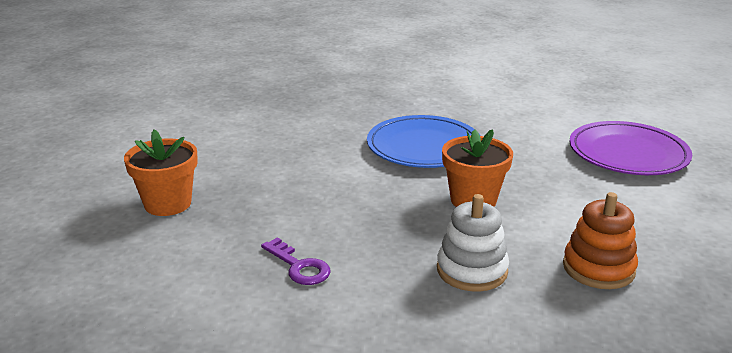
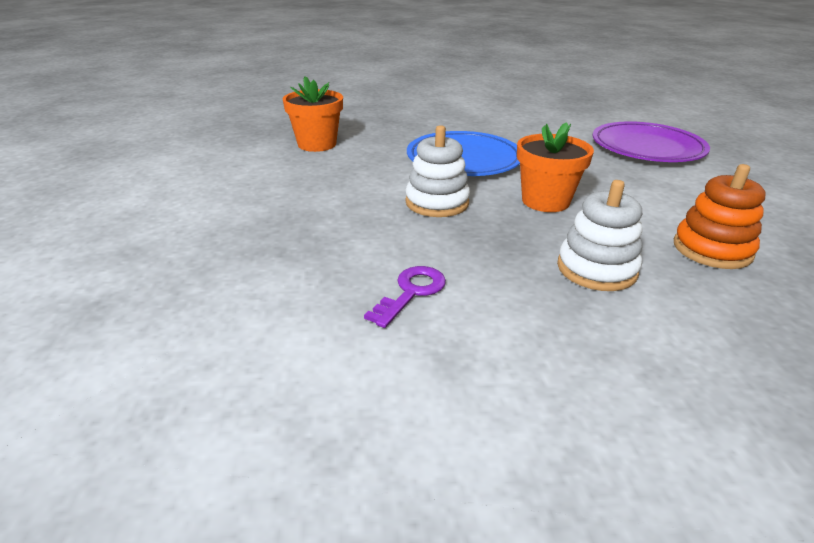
camera: 15 degrees left, 5 degrees up
orange flower pot [124,130,198,216] -> orange flower pot moved to [283,76,343,152]
purple key [261,237,331,285] -> purple key turned 90 degrees counterclockwise [364,266,446,328]
none -> white stacking toy [405,125,470,217]

